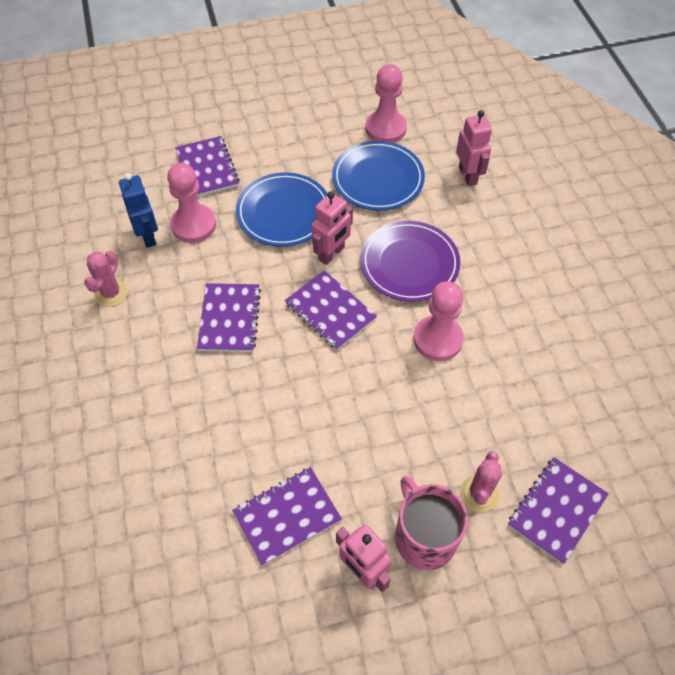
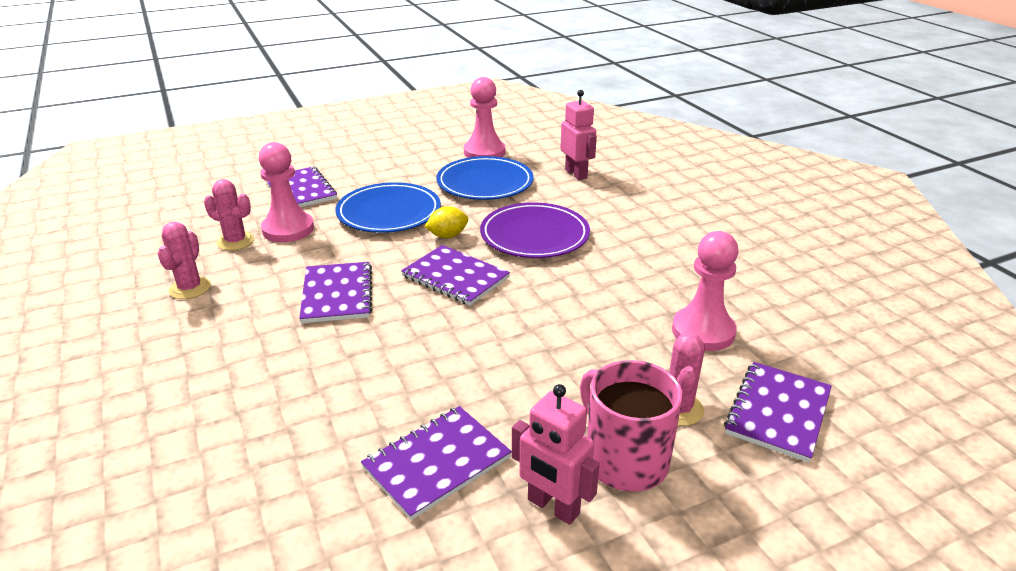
camera: 10 degrees left, 25 degrees down
blue robot [119,173,158,248] -> pink cactus [204,179,255,251]
pink robot [311,192,353,265] -> yellow lemon [425,206,468,238]
pink pawn [413,281,464,361] -> pink pawn moved to [672,231,738,351]

